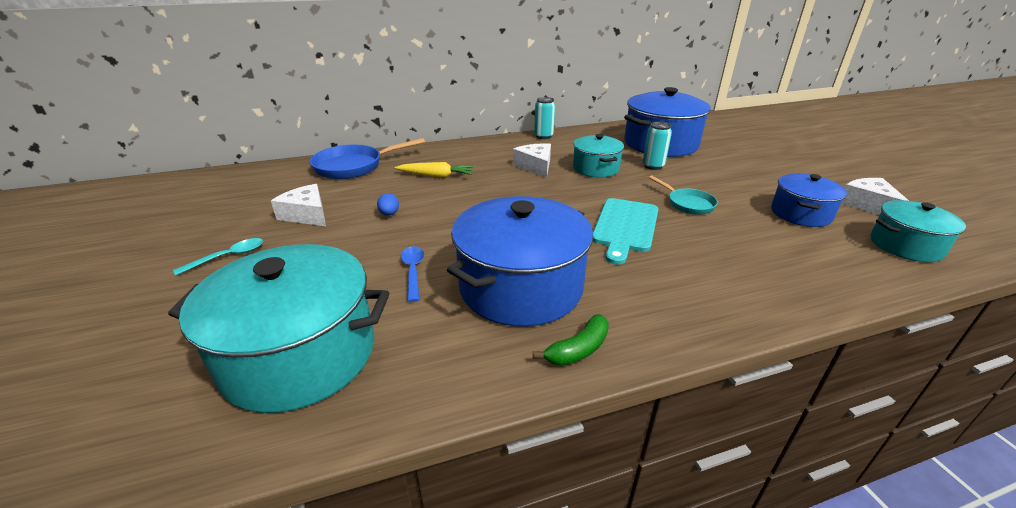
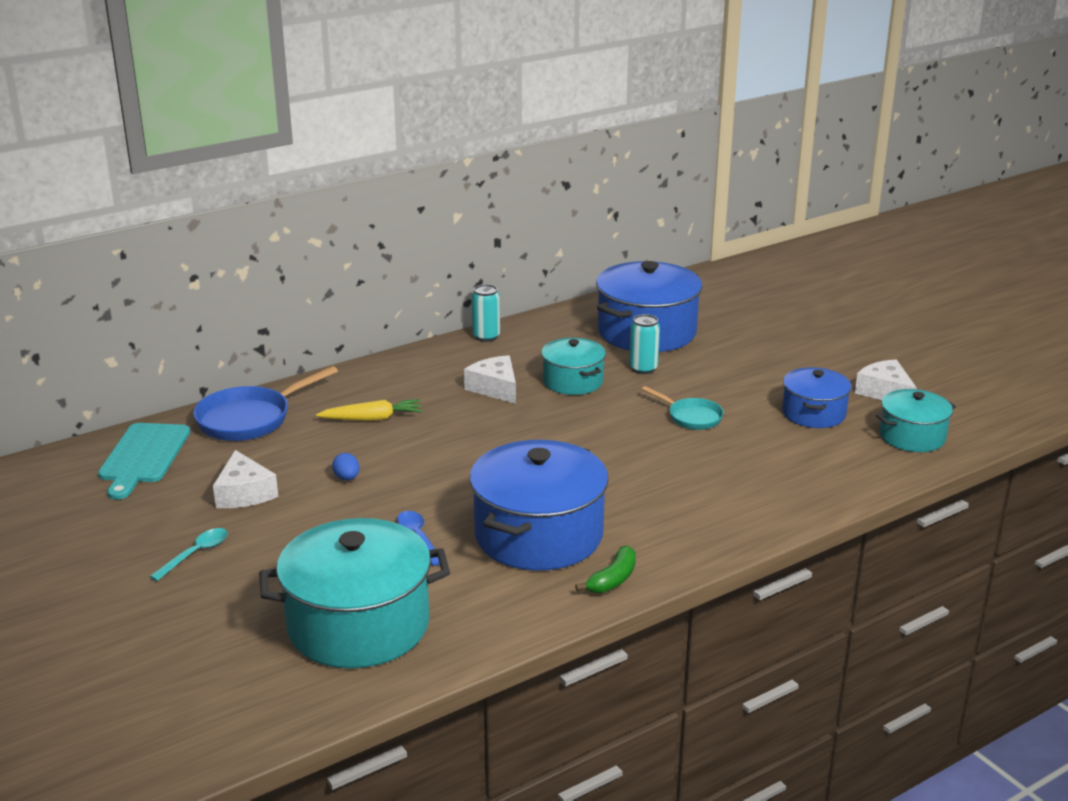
camera: 15 degrees left, 5 degrees down
white cheese [271,184,326,226] -> white cheese turned 135 degrees counterclockwise [213,450,278,508]
turquoise cutting board [593,198,658,265] -> turquoise cutting board moved to [98,423,190,500]

